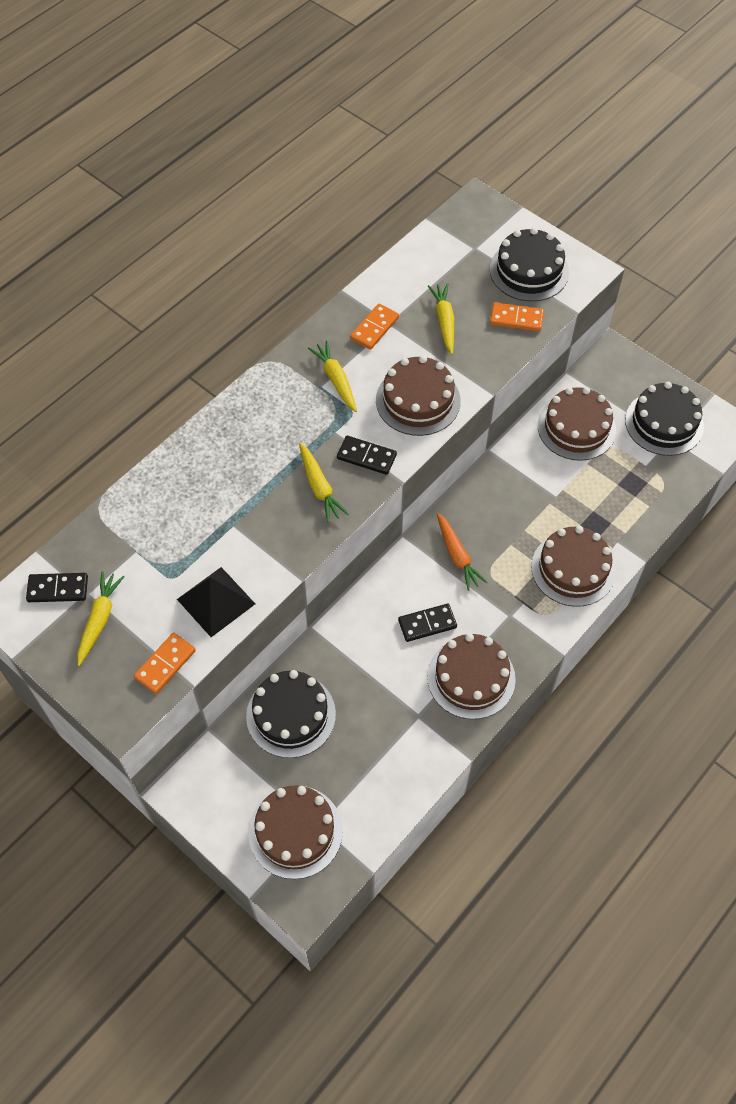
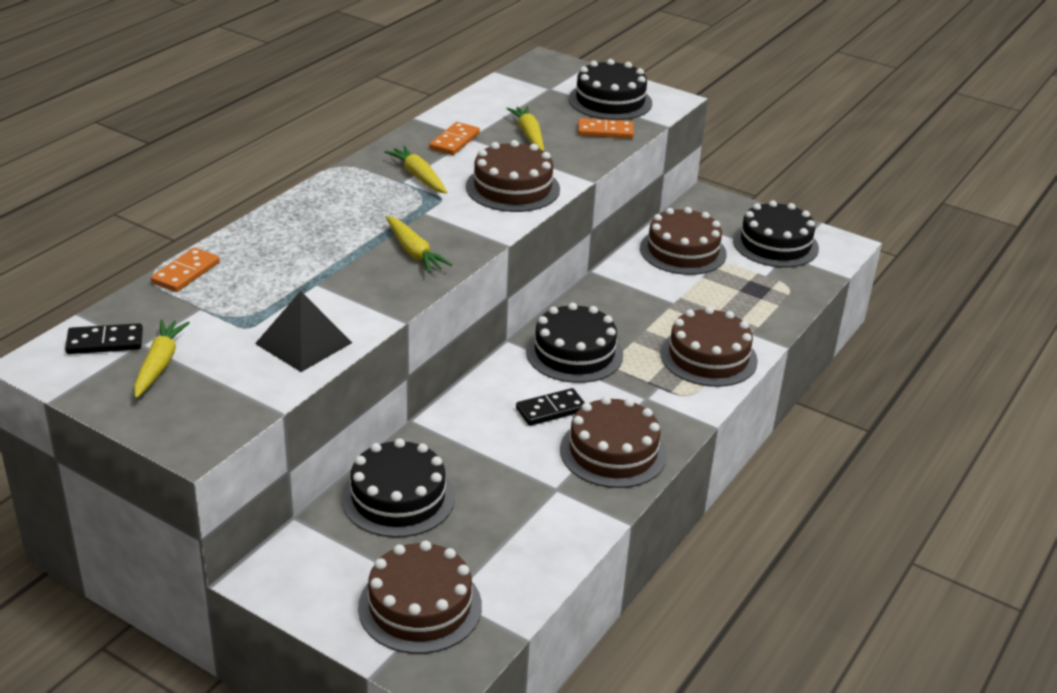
camera: 10 degrees left, 25 degrees down
orange domino [134,632,196,694] -> orange domino moved to [151,248,220,292]
black domino [337,436,397,475] -> none
orange carrot [437,513,488,591] -> black cake [526,303,623,383]

